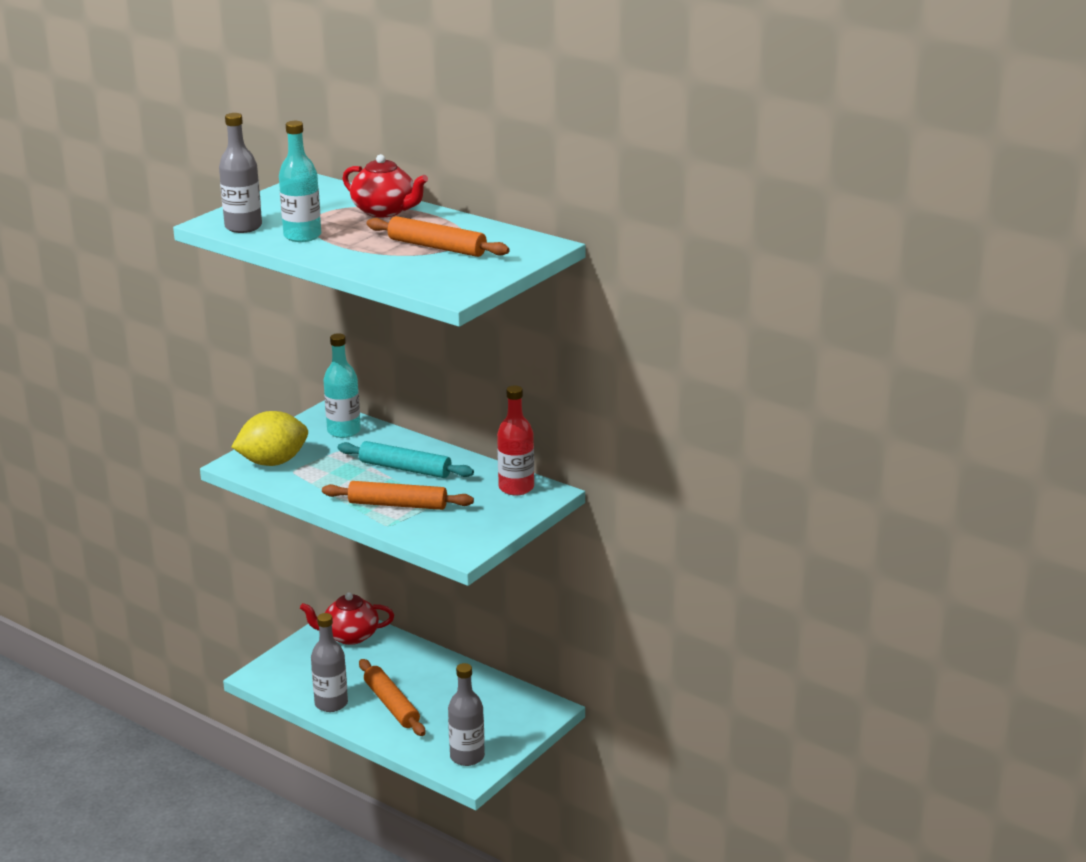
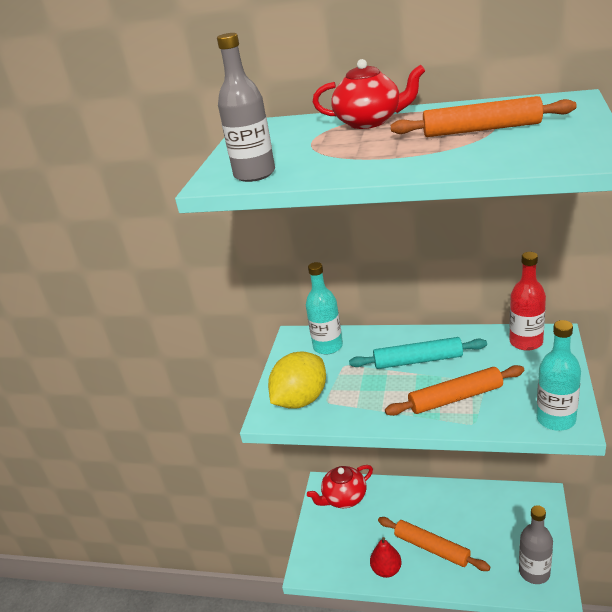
camera: 20 degrees left, 5 degrees up
turquoise bottle [279,121,321,242] -> turquoise bottle moved to [537,320,581,431]
grey bottle [311,613,348,712] -> red pear [370,537,402,578]

